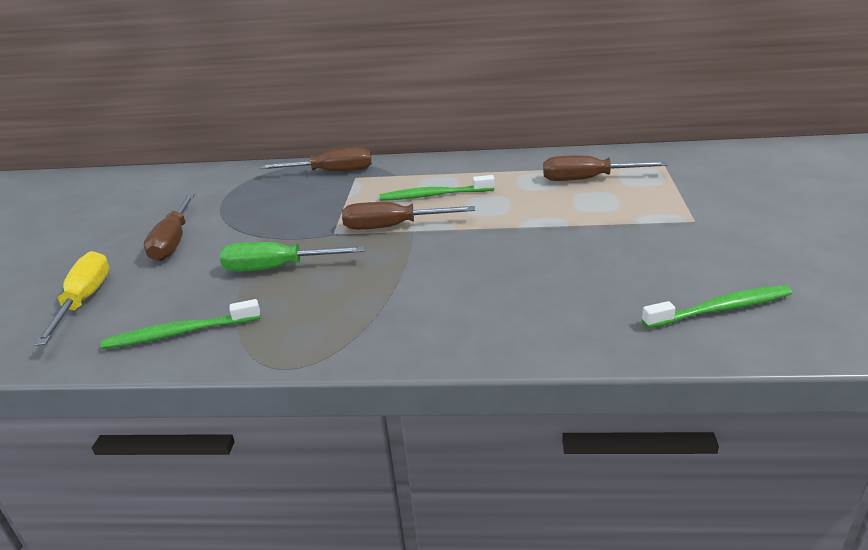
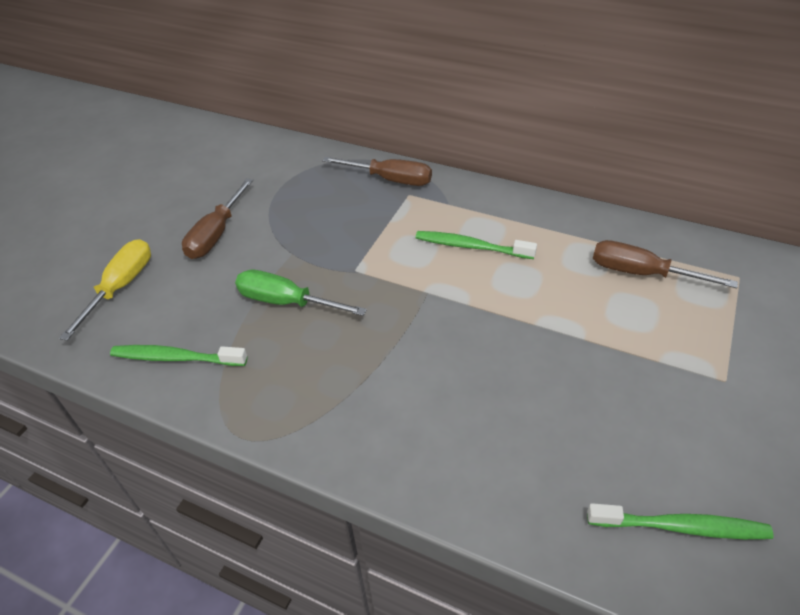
camera: 20 degrees right, 15 degrees up
brown screwdriver [342,202,475,230] -> none

